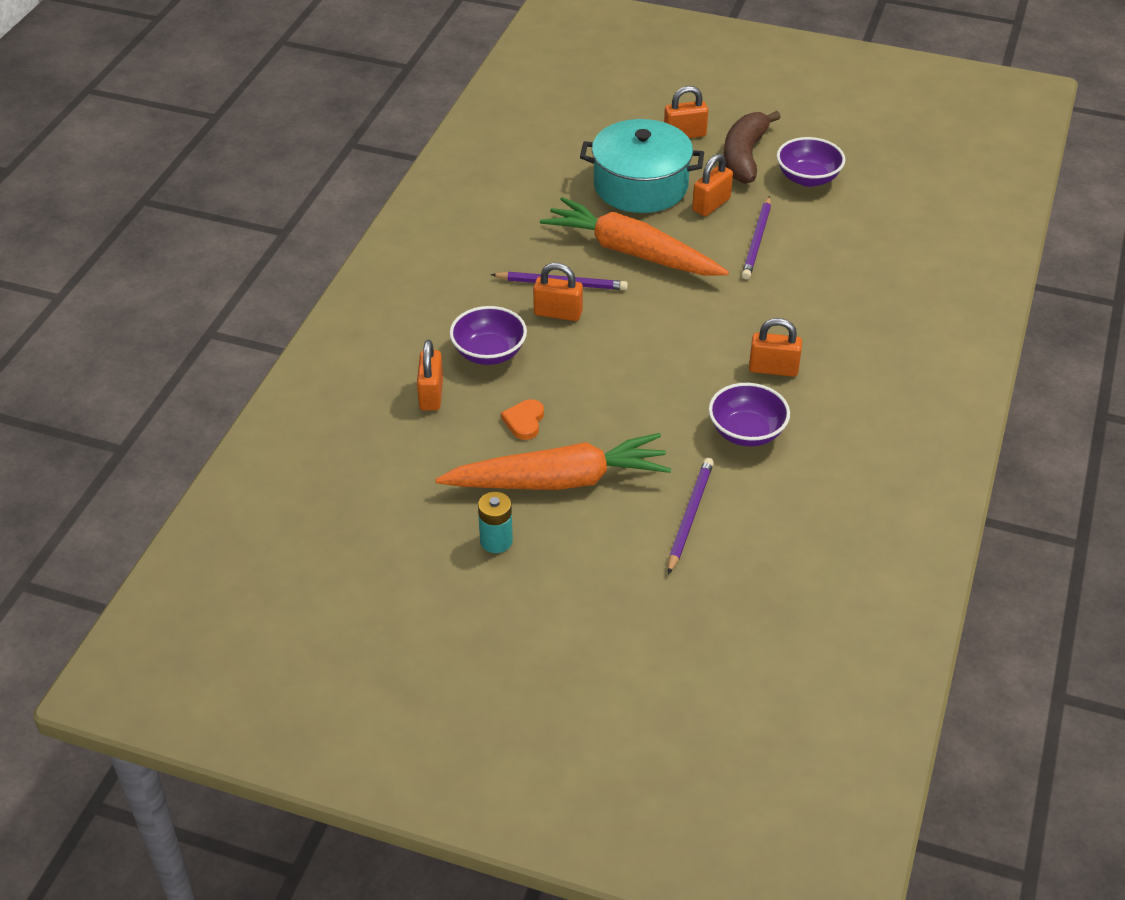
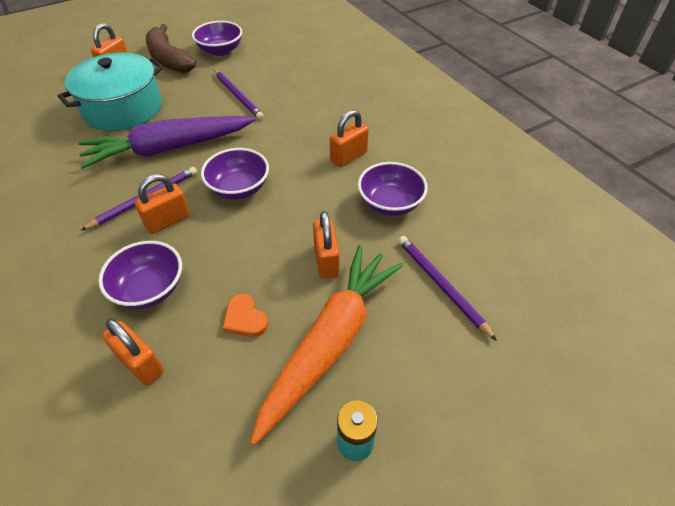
camera: 50 degrees left, 5 degrees up
orange carrot [540,197,729,276] -> purple carrot [79,116,256,169]
orange padlock [692,154,733,216] -> orange padlock moved to [313,211,340,279]
none -> purple bowl [201,148,269,199]

